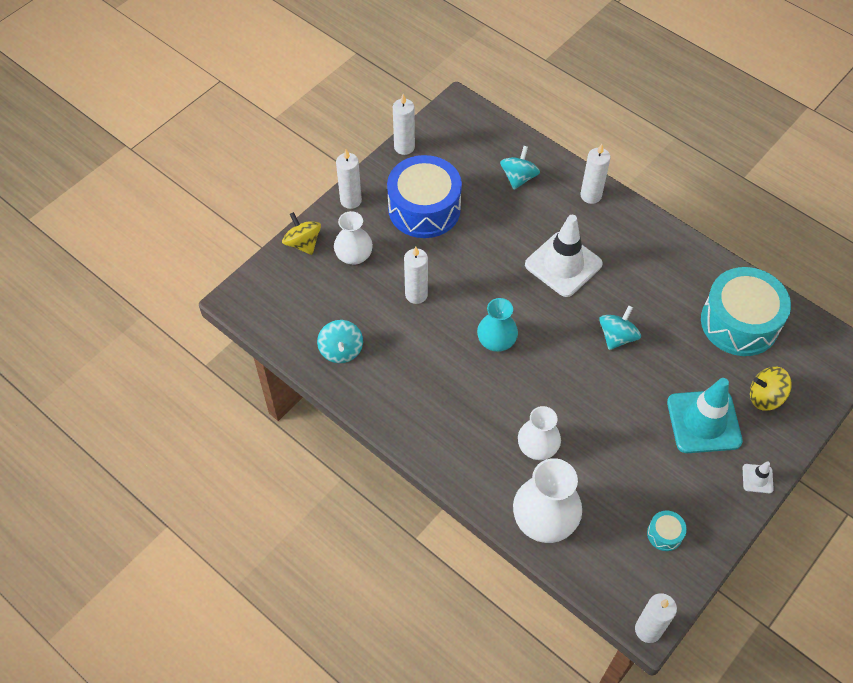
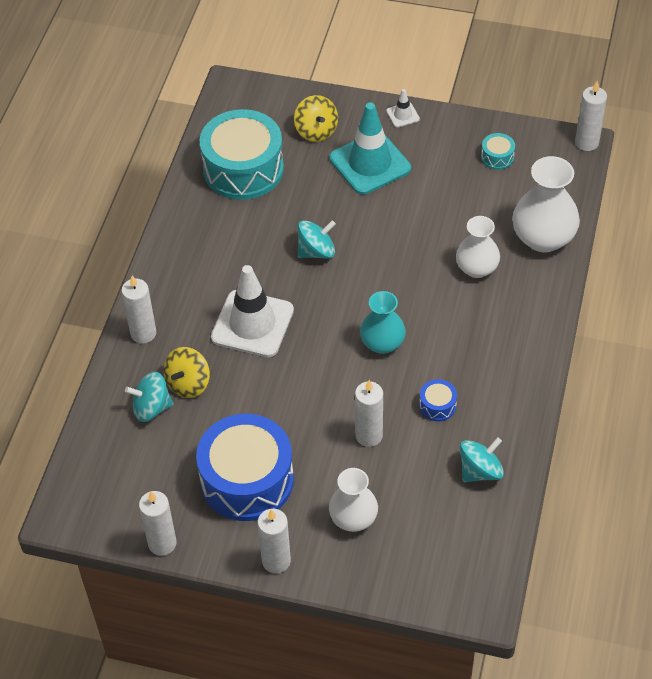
camera: 115 degrees left, 5 degrees down
yellow spinning top [282,212,321,255] -> yellow spinning top moved to [164,347,210,398]
turquoise spinning top [599,306,641,350] -> turquoise spinning top turned 150 degrees clockwise [298,220,336,259]
none -> blue drum [419,379,457,421]

